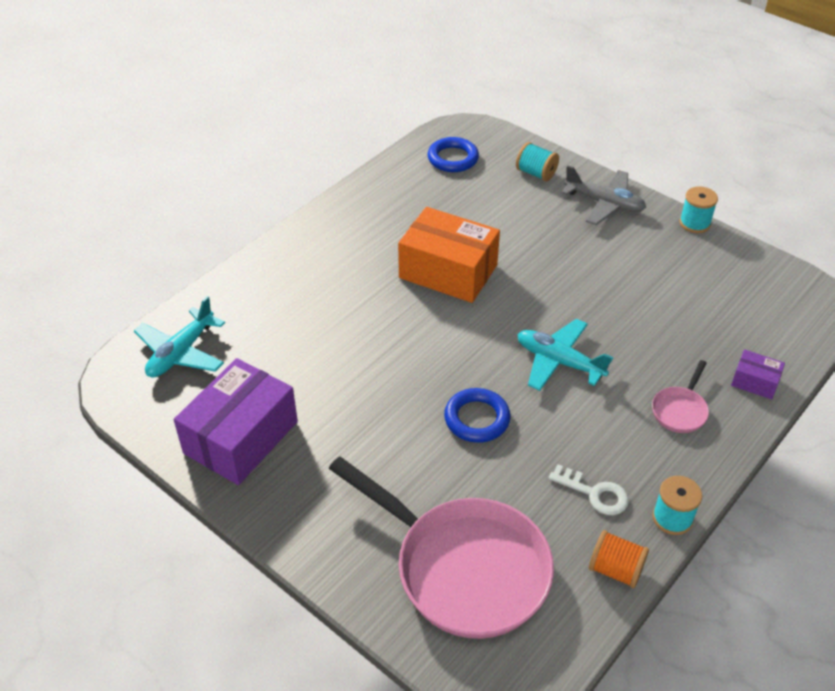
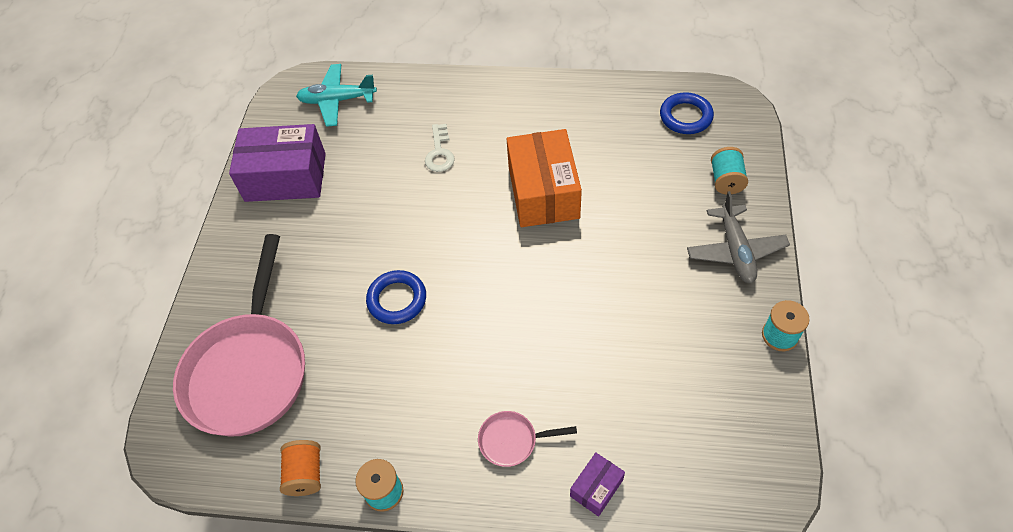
camera: 60 degrees right, 10 degrees up
turquoise plane [517,319,613,391] -> none
white key [549,464,629,515] -> white key moved to [425,124,455,172]
purple box [731,349,785,399] -> purple box turned 45 degrees clockwise [570,453,625,517]

